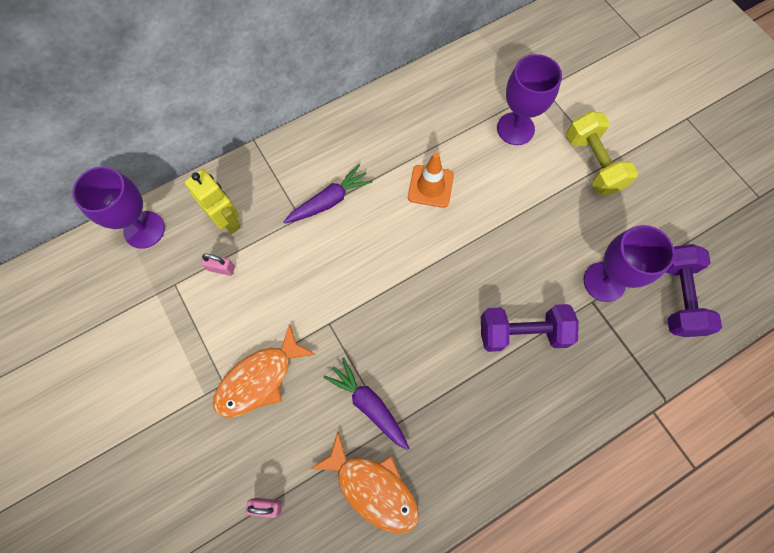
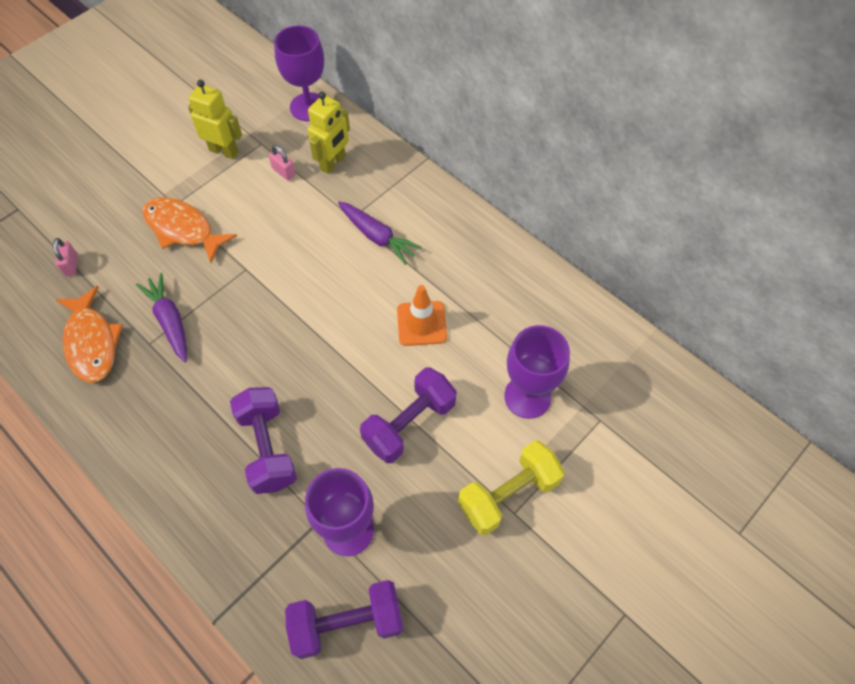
camera: 75 degrees right, 10 degrees down
pink padlock [201,254,235,276] -> pink padlock turned 45 degrees counterclockwise [269,145,296,180]
orange fish [310,432,419,534] -> orange fish turned 45 degrees counterclockwise [56,286,123,383]
purple carrot [323,357,410,450] -> purple carrot turned 60 degrees counterclockwise [136,273,187,362]
none -> yellow robot [188,80,242,159]
none -> purple dumbbell [360,367,457,463]

